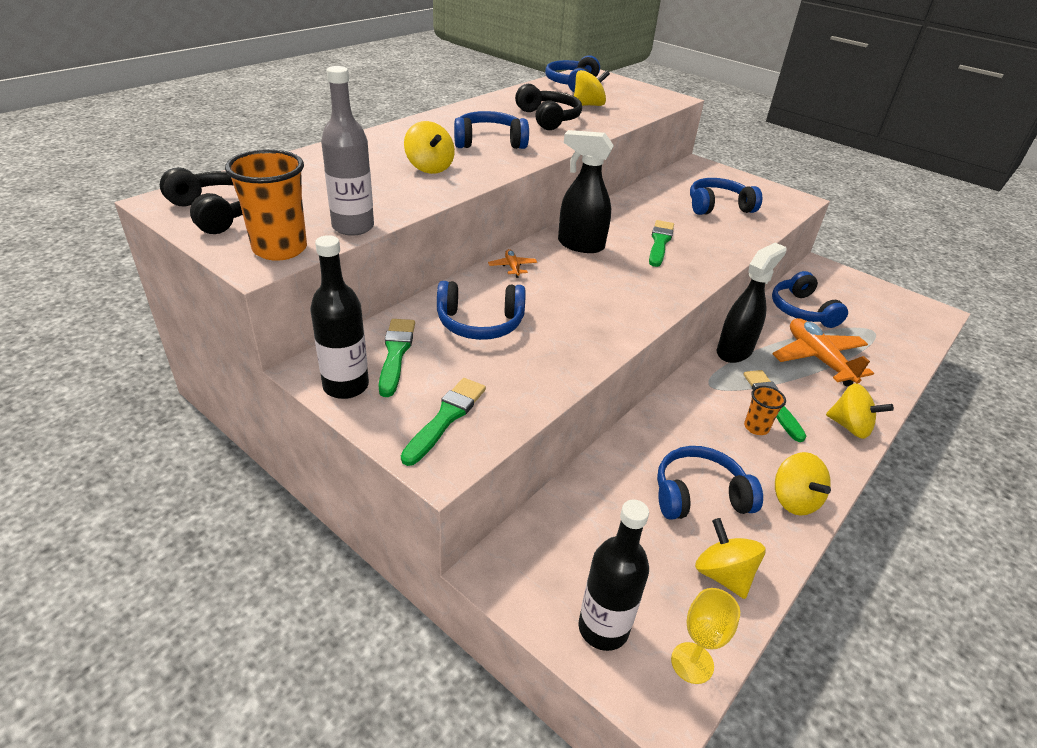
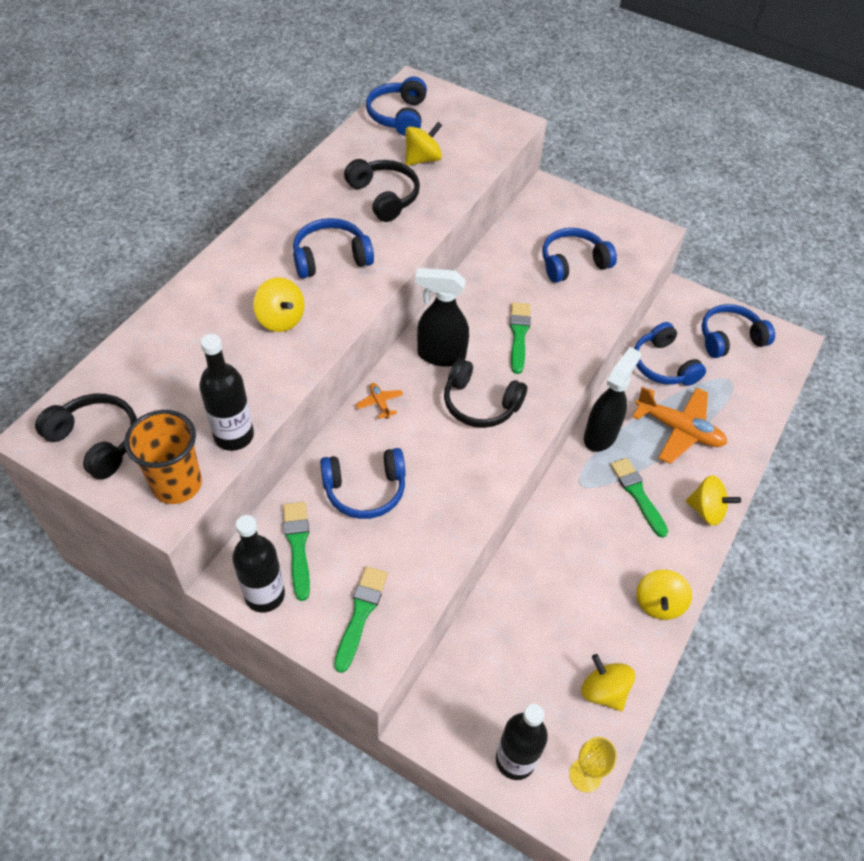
camera: 10 degrees left, 15 degrees up
grey bottle [321,66,374,236] -> black bottle [199,334,254,451]
blue headphones [657,446,763,520] -> blue headphones moved to [701,304,775,358]
orange cup [744,386,786,435] -> none
orange plane [773,318,874,386] -> orange plane turned 150 degrees clockwise [632,387,727,464]
yellow spinning top [775,452,831,516] -> yellow spinning top turned 45 degrees clockwise [636,570,692,620]
none -> black headphones [444,358,527,428]

